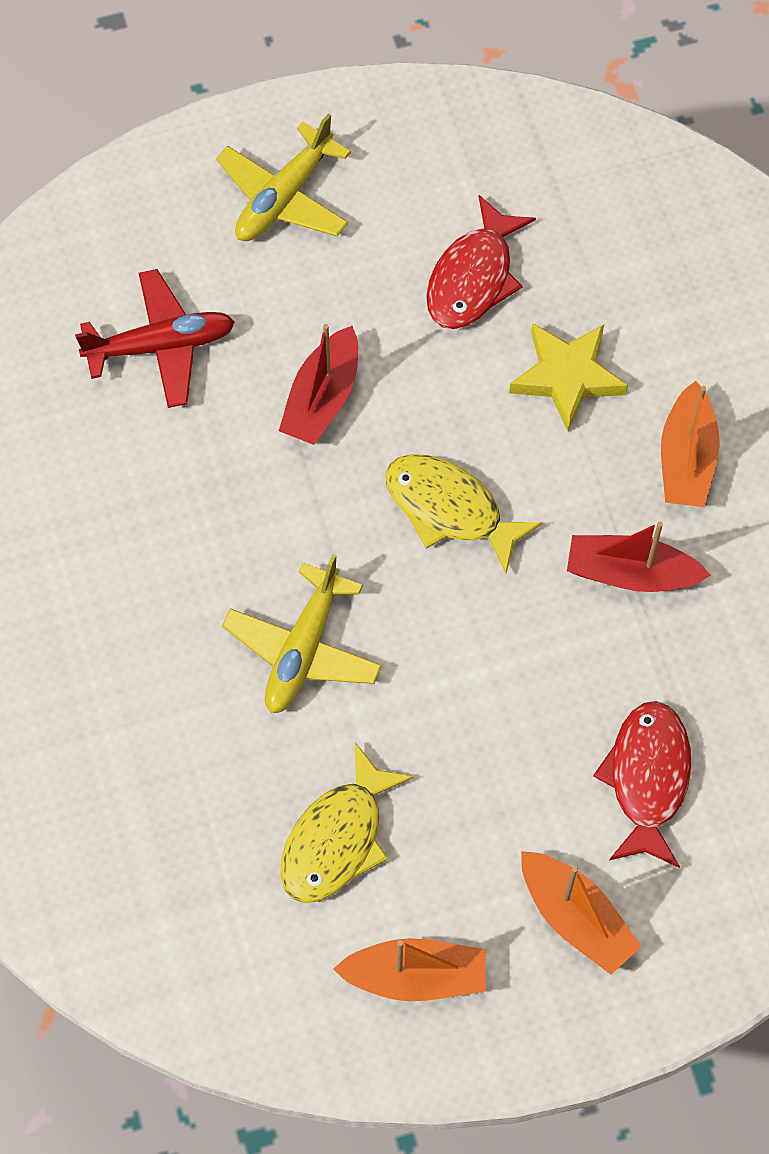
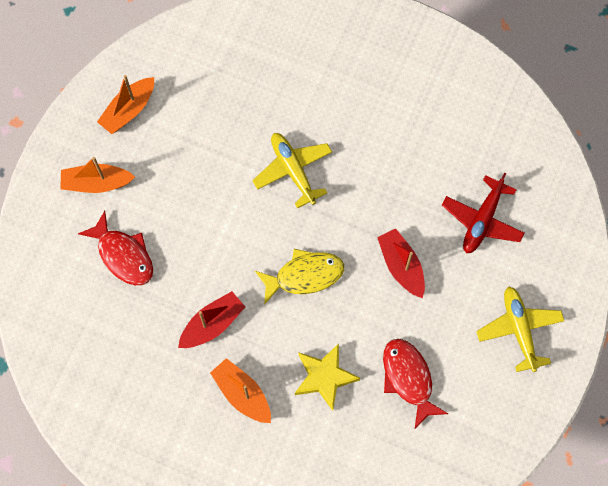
camera: 130 degrees right, 5 degrees up
yellow fish [280,743,414,903] -> none

